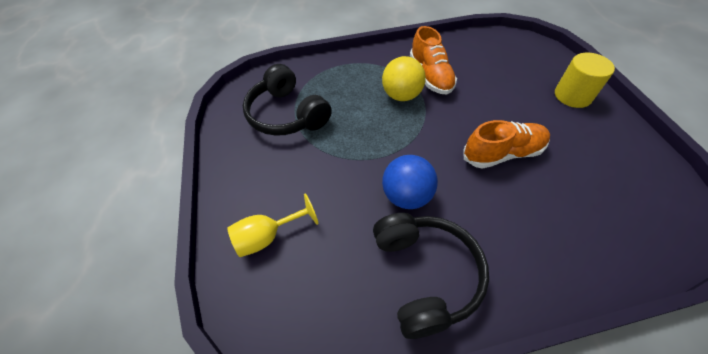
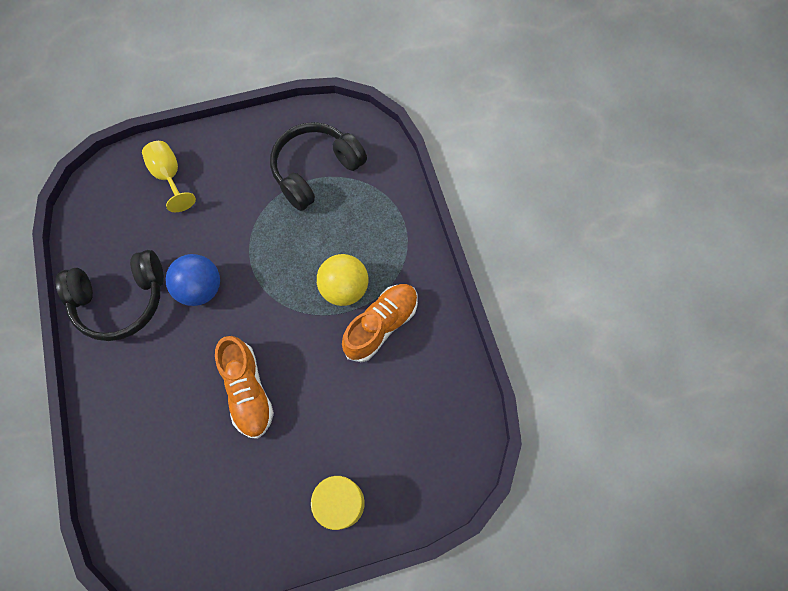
camera: 85 degrees right, 15 degrees up
orange shoe [410,26,457,95] -> orange shoe turned 150 degrees clockwise [342,284,418,362]

